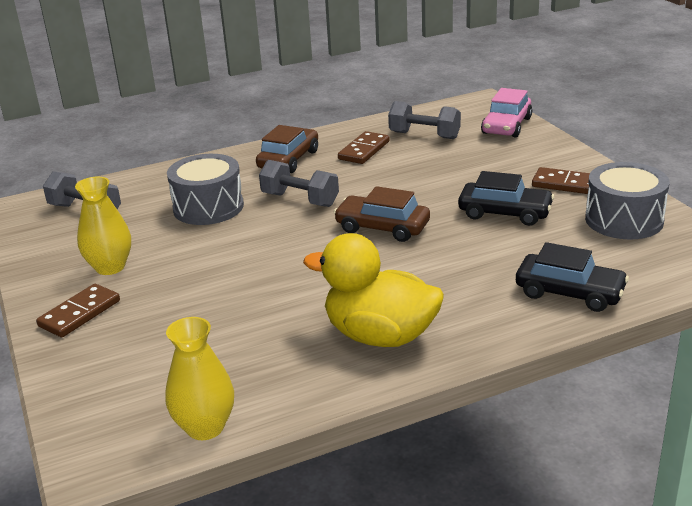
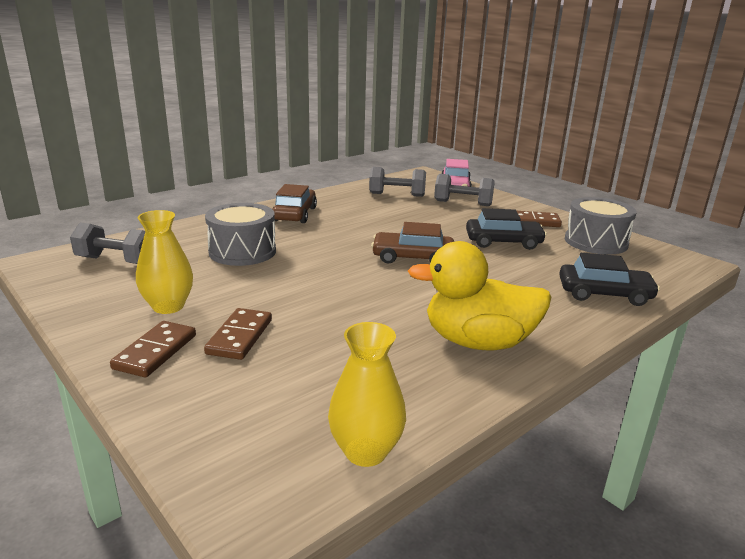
camera: 20 degrees left, 5 degrees down
grey dumbbell [259,160,339,207] -> grey dumbbell moved to [434,174,495,206]
brown domino [338,131,390,164] -> brown domino moved to [204,308,272,360]

